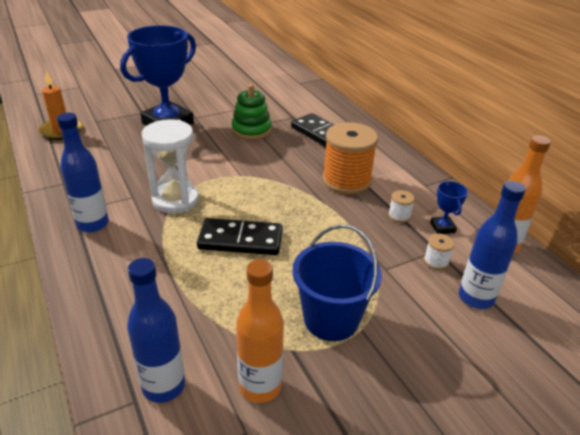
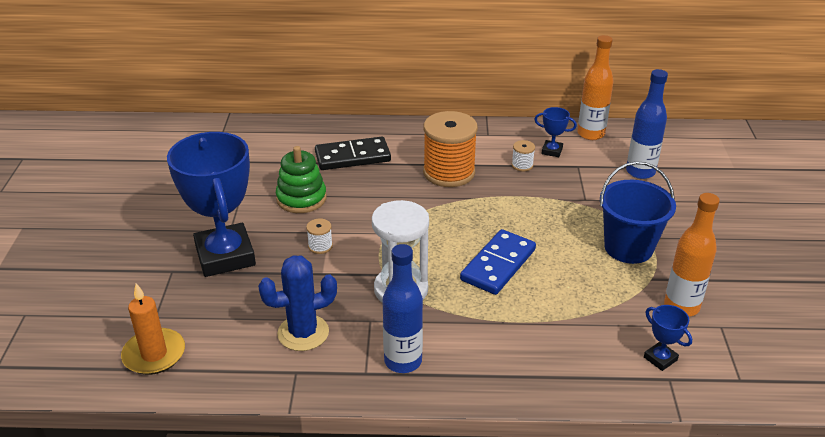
camera: 60 degrees left, 0 degrees up
blue bottle [127,258,185,403] -> blue trophy [644,305,692,371]
black domino [197,218,283,255] -> blue domino [460,229,536,295]
white spool [424,234,454,270] -> white spool moved to [306,219,333,254]
none -> blue cactus [258,255,337,351]

